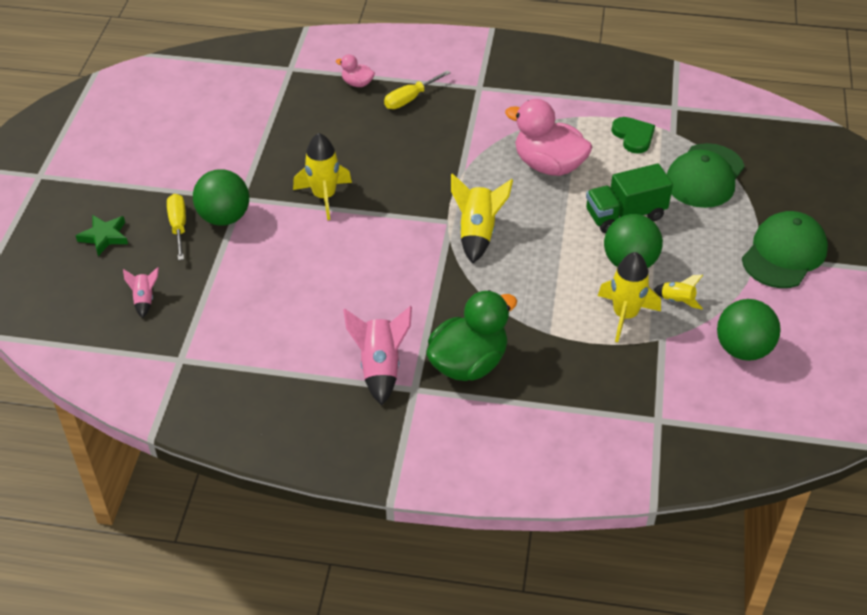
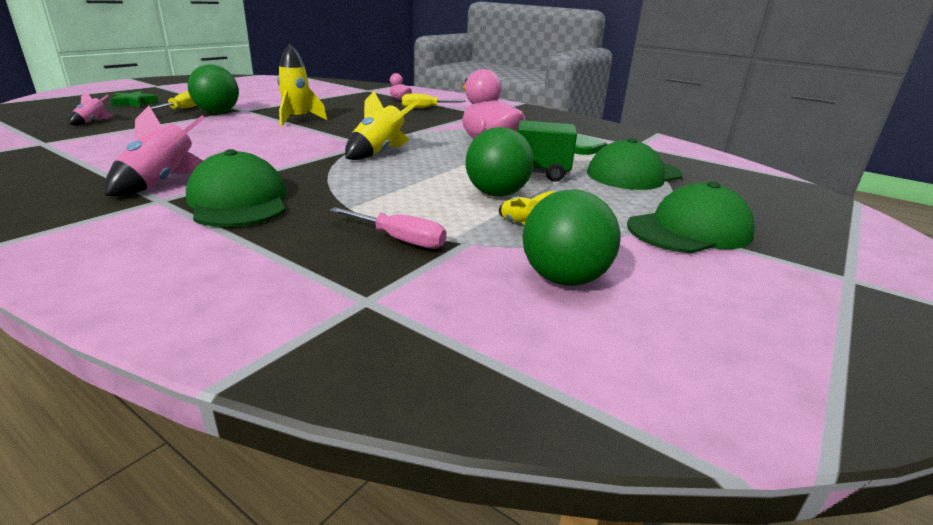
camera: 25 degrees right, 20 degrees down
green duck [426,290,517,381] -> green cap [186,149,286,227]
yellow rocket [598,252,661,342] -> none
none -> pink screwdriver [330,207,447,249]

